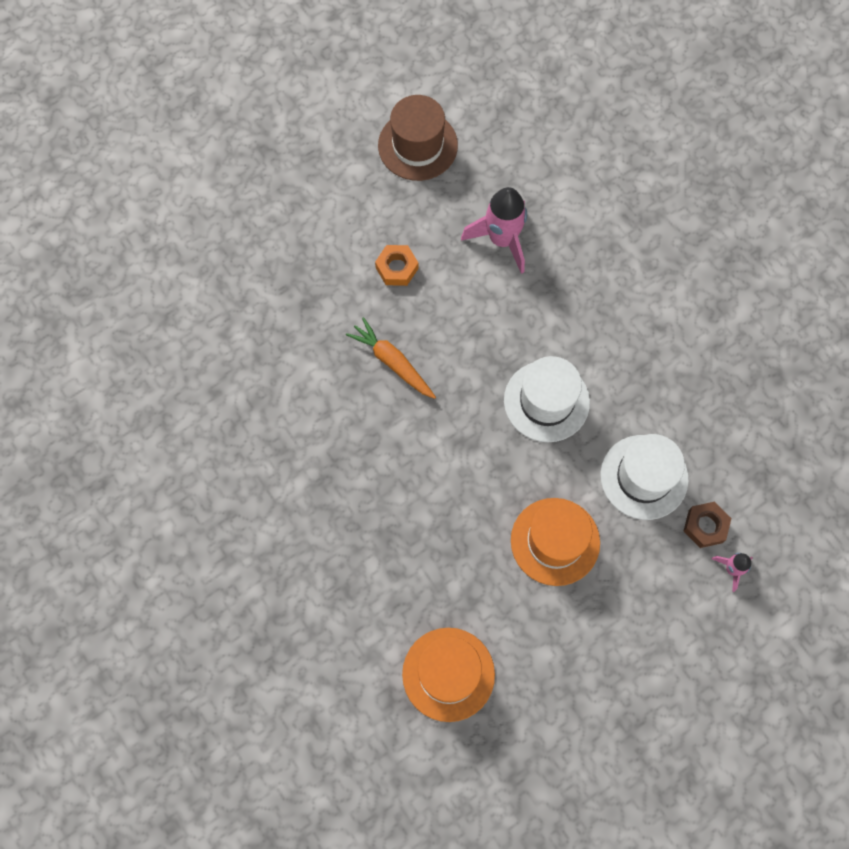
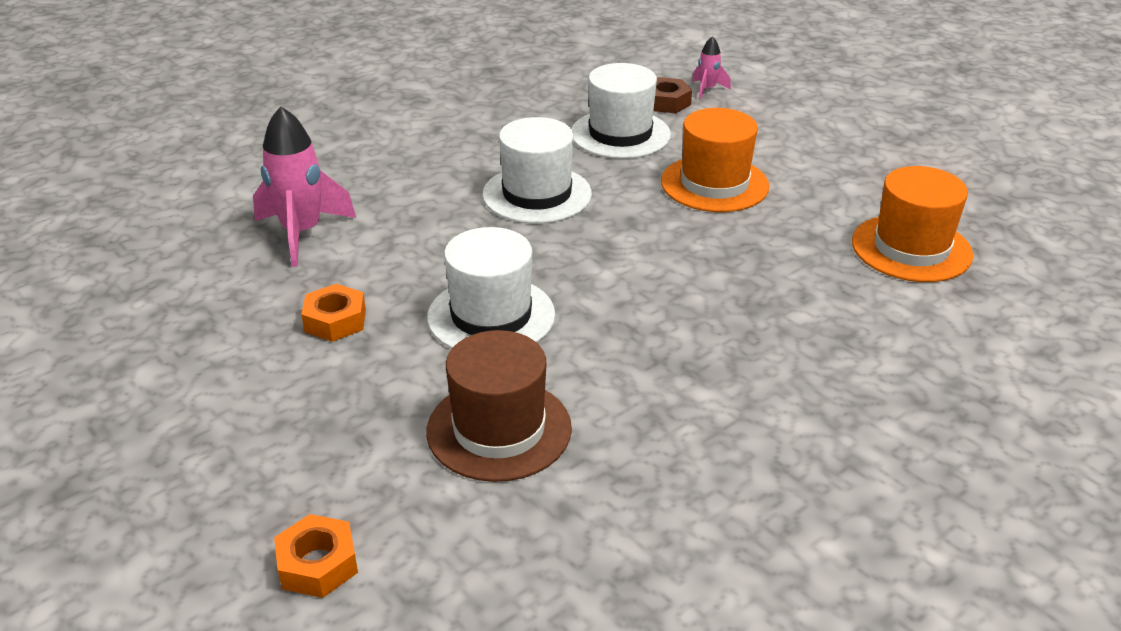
camera: 95 degrees left, 35 degrees down
orange carrot [346,317,436,399] -> white hat [427,227,555,349]
brown hat [378,95,458,181] -> brown hat moved to [426,330,572,482]
none -> orange nut [274,514,358,598]

